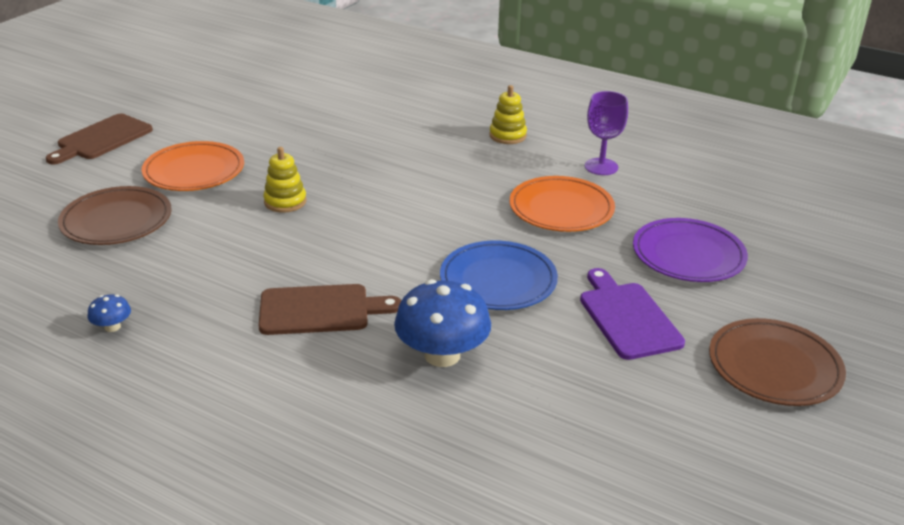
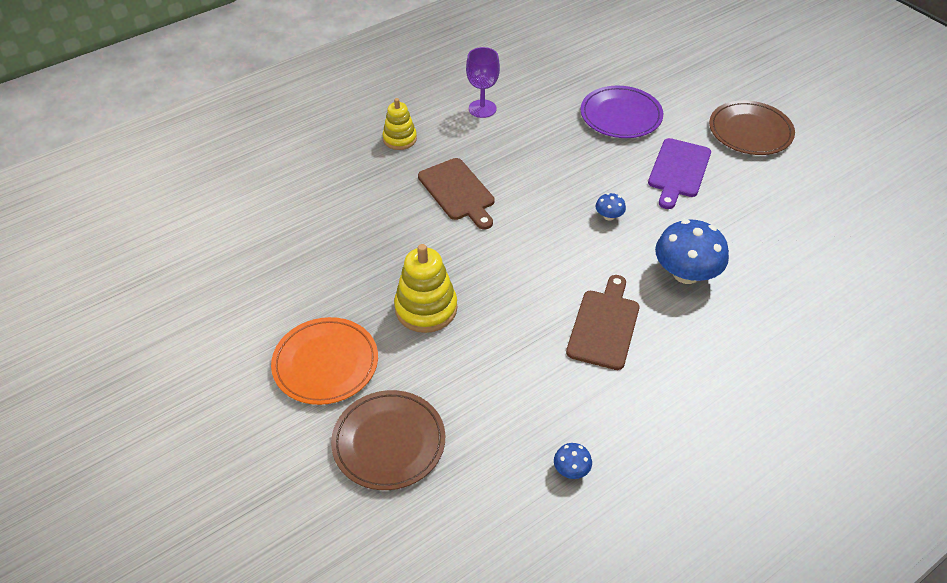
camera: 65 degrees left, 15 degrees up
brown cutting board [46,113,153,164] -> brown cutting board moved to [418,158,495,230]
yellow stacking toy [263,147,307,212] -> yellow stacking toy [394,244,457,333], size x1.55
blue plate [440,241,558,310] -> blue mushroom [596,193,626,221]
orange plate [510,176,615,232] -> none
purple cutting board [580,268,685,360] -> purple cutting board turned 75 degrees counterclockwise [648,138,711,209]

